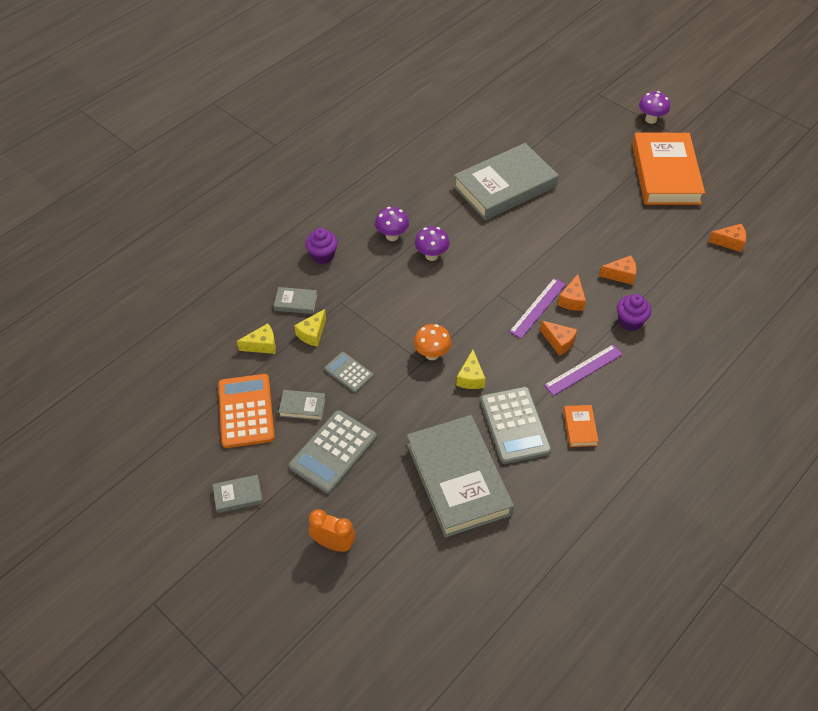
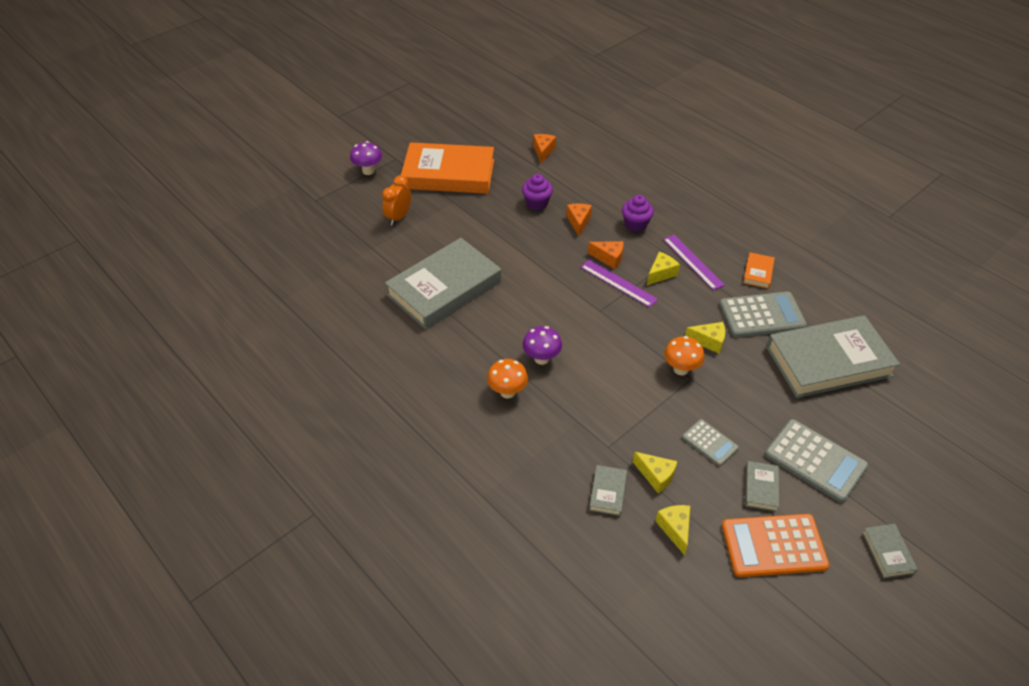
camera: 85 degrees left, 5 degrees down
purple cupcake [305,228,338,264] -> purple cupcake moved to [522,174,553,210]
orange clock [309,509,356,552] -> orange clock moved to [382,175,411,226]
grey calculator [324,352,374,393] -> grey calculator turned 90 degrees counterclockwise [682,419,739,466]
purple mushroom [375,207,409,241] -> orange mushroom [487,359,528,398]
grey book [453,143,559,220] -> grey book turned 75 degrees clockwise [385,238,501,329]
orange cheese [540,320,577,356] -> yellow cheese [647,252,680,285]
orange book [563,405,599,447] -> orange book turned 75 degrees counterclockwise [743,252,775,289]

